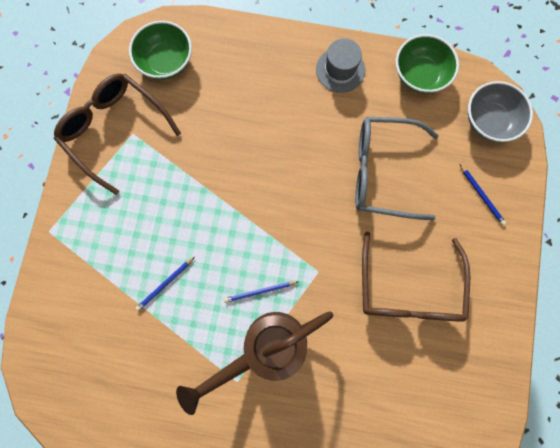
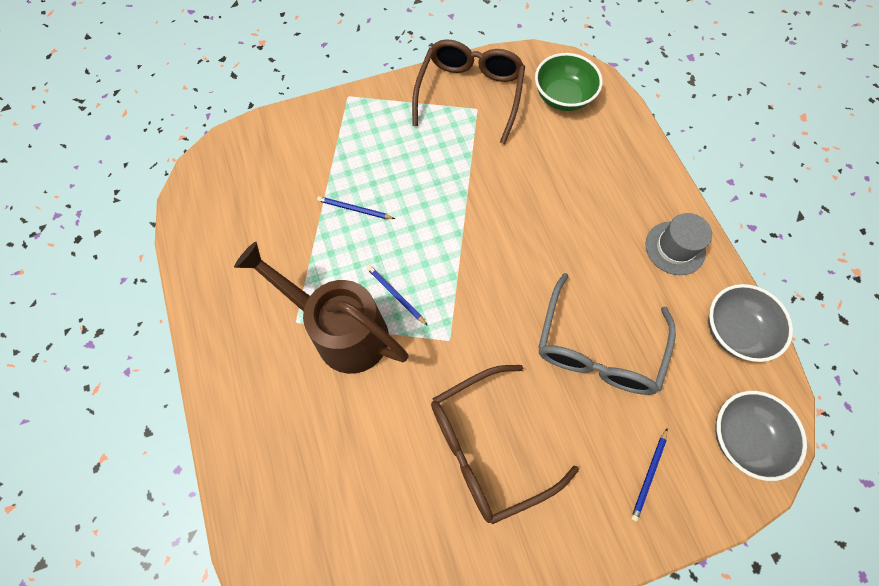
camera: 60 degrees right, 10 degrees down
grey glasses [355,117,439,220] -> grey glasses turned 135 degrees counterclockwise [538,273,676,395]
green bowl [396,34,459,94] -> grey bowl [708,284,793,362]

